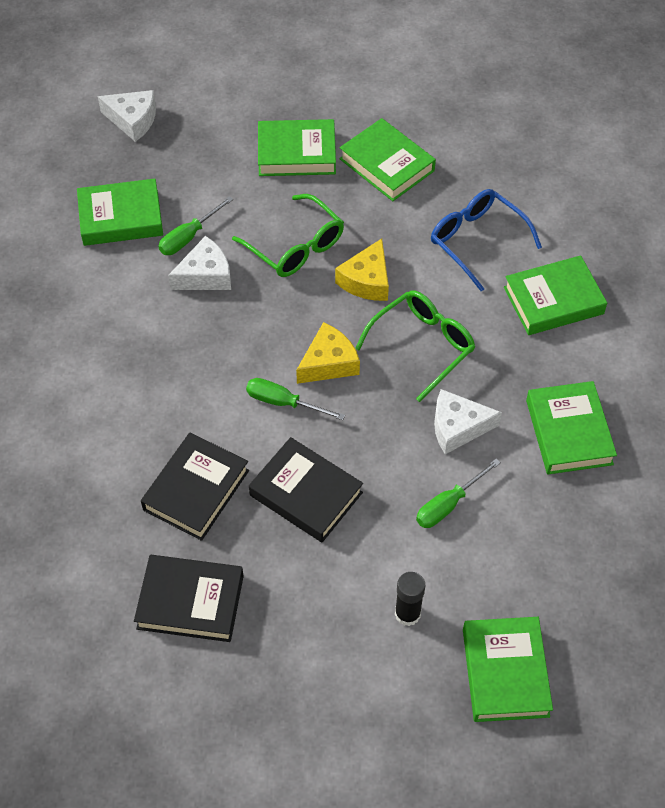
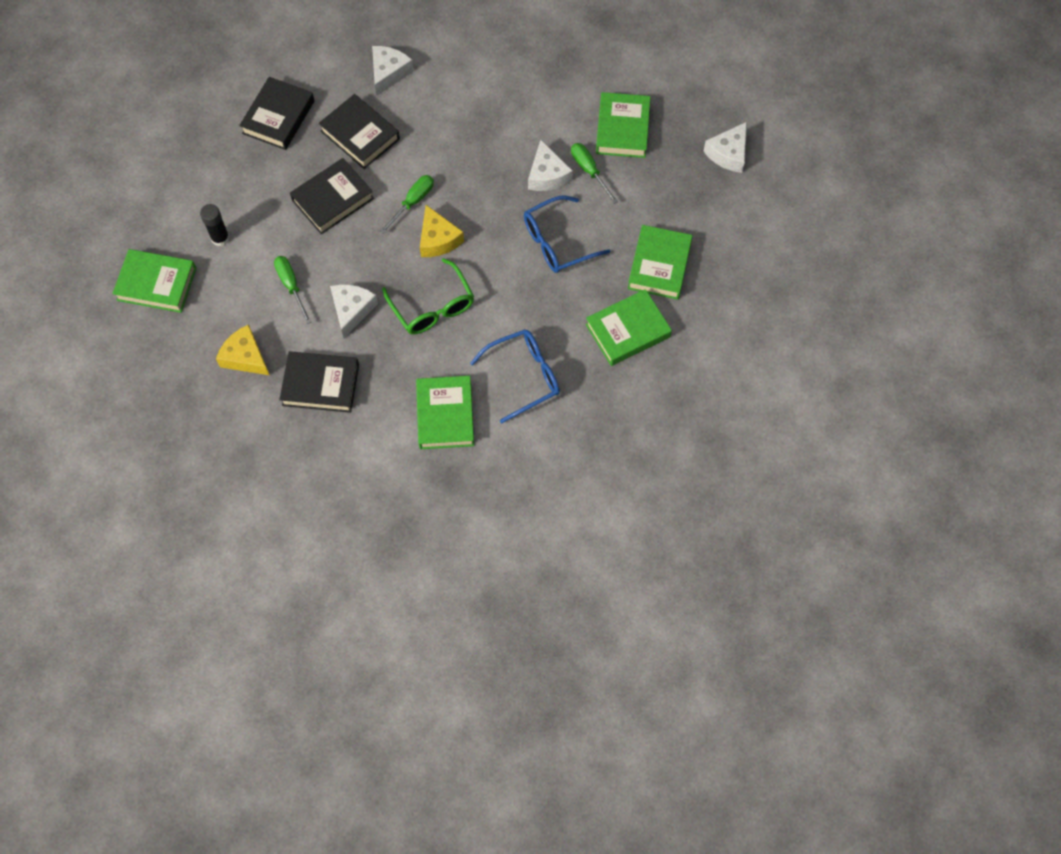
camera: 105 degrees right, 10 degrees up
green glasses [232,194,344,277] -> blue glasses [524,195,610,273]
yellow cheese [335,238,389,301] -> yellow cheese moved to [216,324,269,375]
green book [526,381,617,474] -> black book [279,351,359,413]
none -> white cheese [372,46,414,95]

